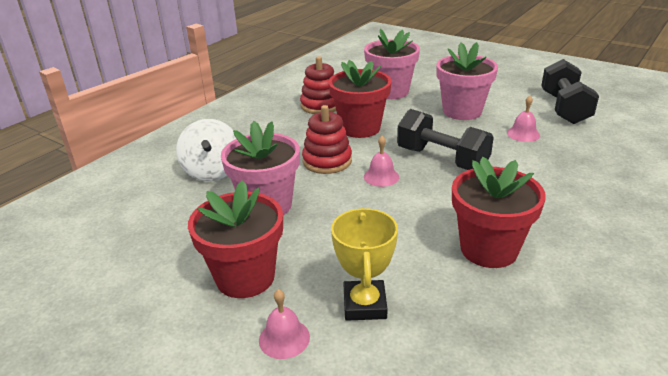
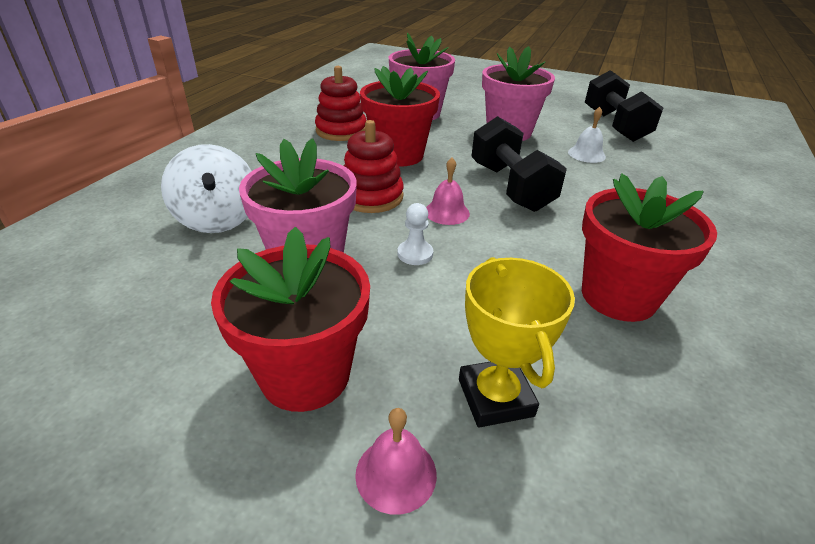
camera: 15 degrees left, 5 degrees up
black dumbbell [397,109,494,170] -> black dumbbell turned 45 degrees clockwise [471,116,567,212]
pink bell [507,96,540,142] -> white bell [568,107,606,163]
none -> white pawn [398,203,433,265]

